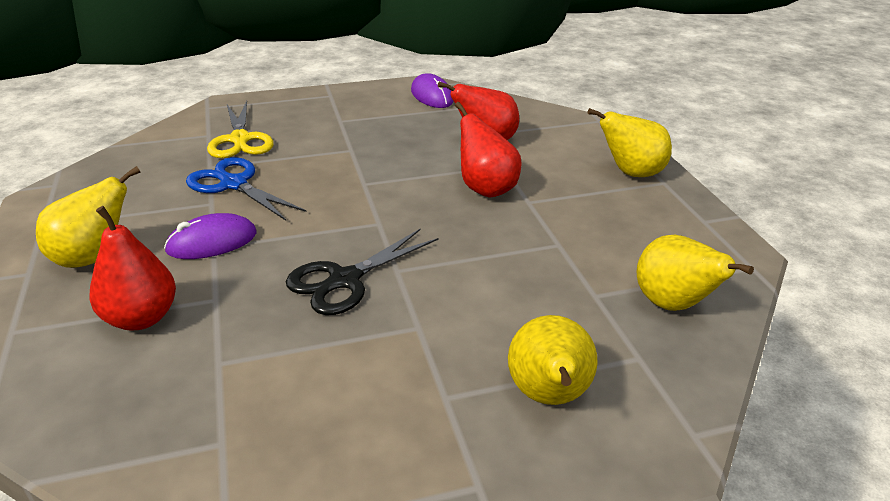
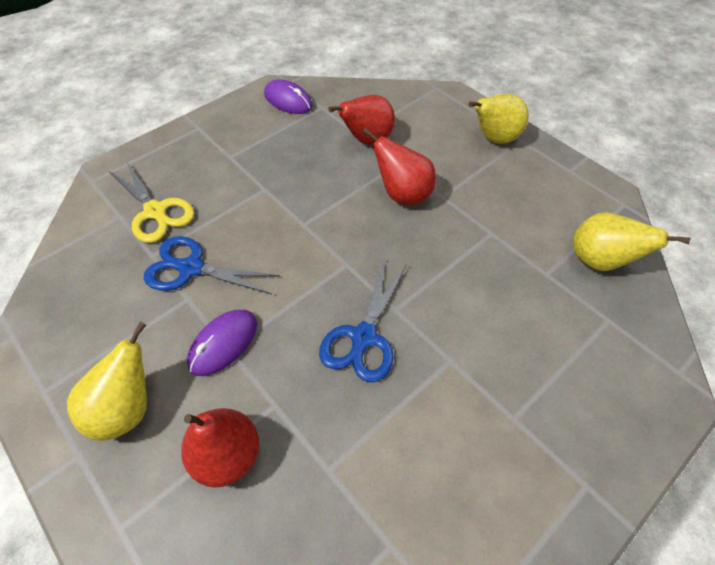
camera: 25 degrees left, 20 degrees up
black scissors [286,228,439,315] -> blue scissors [319,260,407,382]
yellow pear [508,315,598,405] -> none

